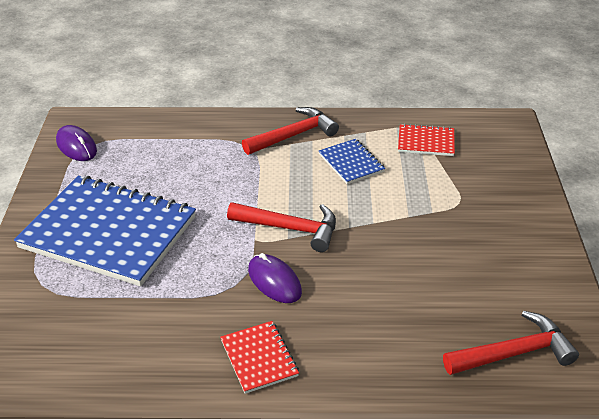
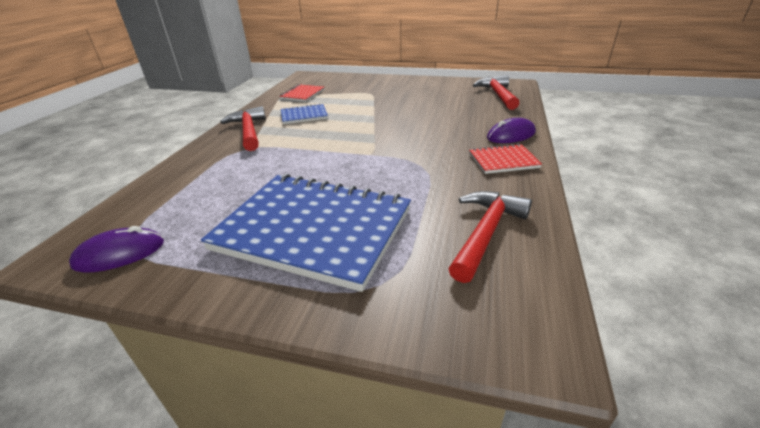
camera: 75 degrees left, 5 degrees down
blue notebook [14,176,196,286] -> blue notebook turned 75 degrees clockwise [201,174,411,292]
red hammer [227,202,336,252] -> red hammer moved to [449,191,532,283]
purple mouse [248,253,302,303] -> purple mouse moved to [487,118,536,143]

